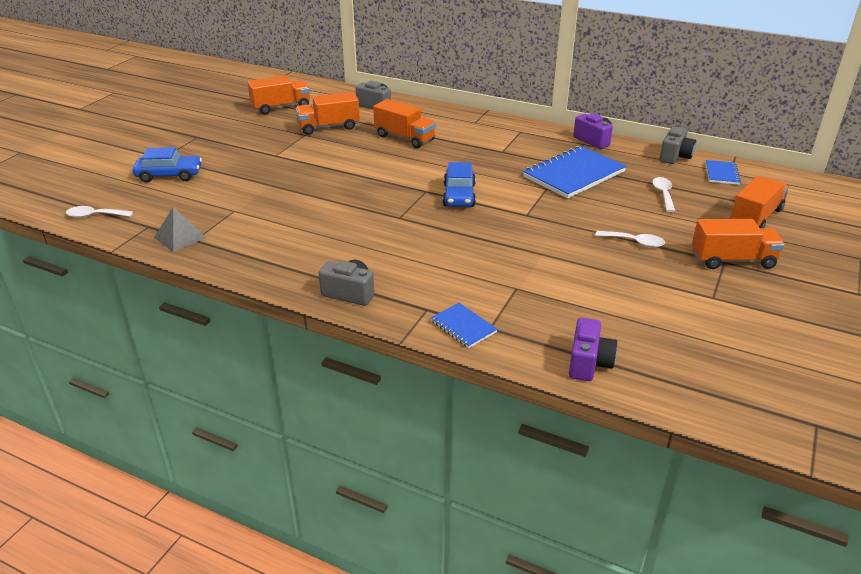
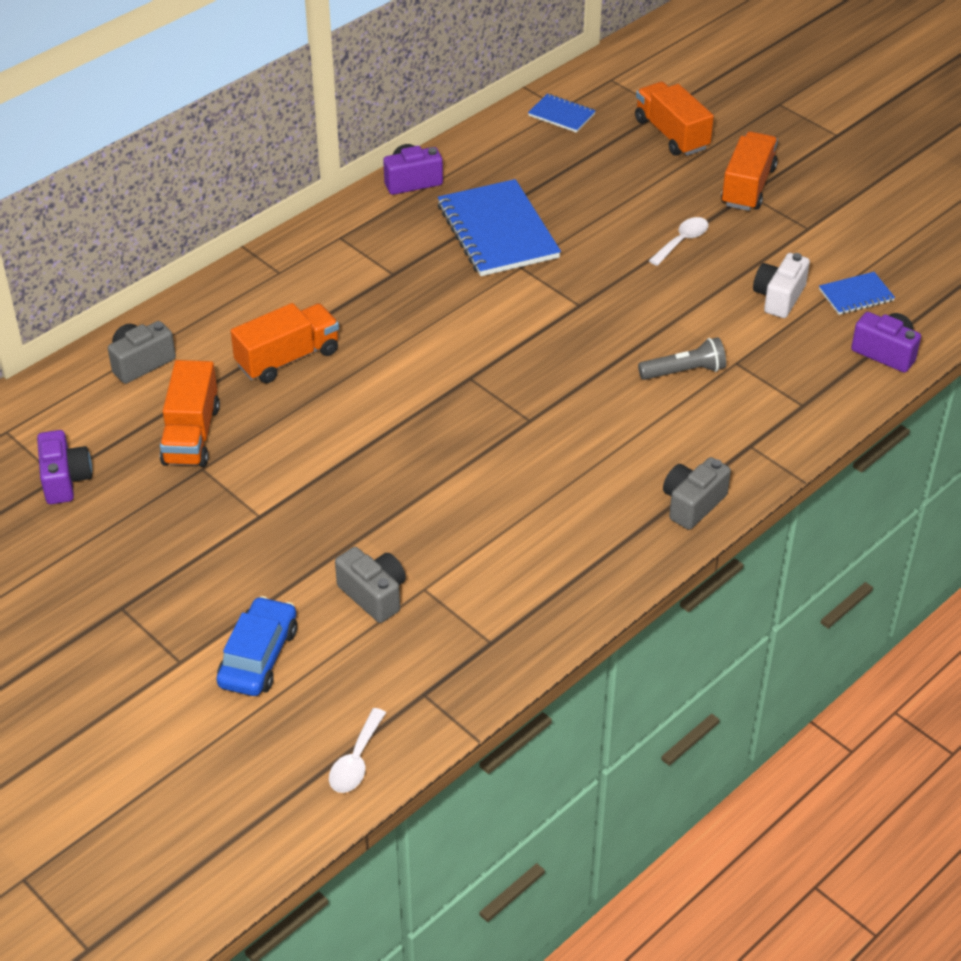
camera: 70 degrees left, 10 degrees up
grey pyramid [154,207,206,252] -> none
orange truck [247,75,310,115] -> purple camera [37,430,92,504]
blue notebook [431,303,498,348] -> blue notebook moved to [819,272,895,315]
blue car [443,162,476,207] -> none
white spoon [652,177,675,212] -> none
grey camera [659,126,696,164] -> grey camera moved to [335,547,406,623]
none -> grey flashlight [638,337,726,380]
none -> white camera [753,253,810,318]

